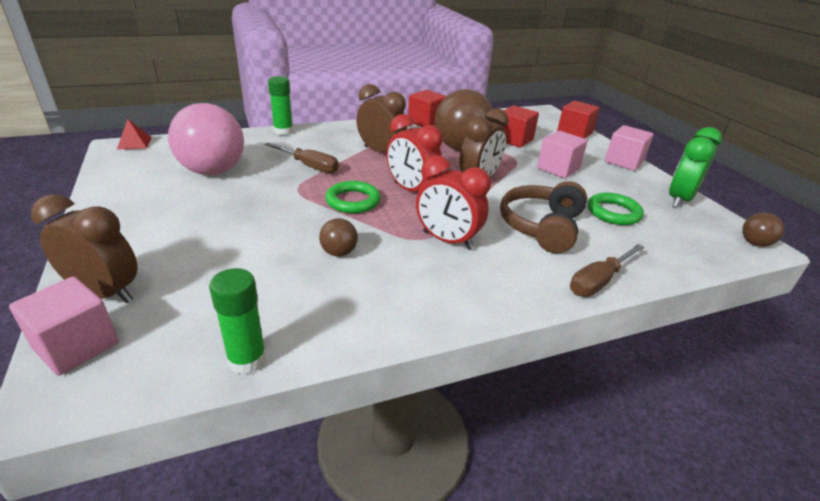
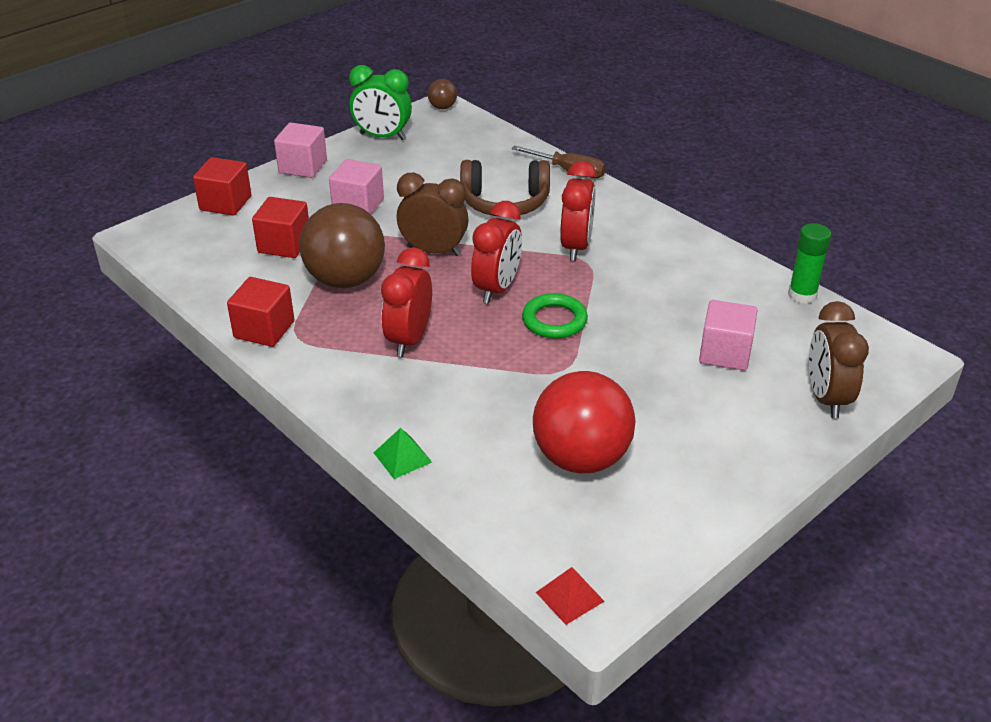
camera: 110 degrees left, 5 degrees up
pink cube [9,277,119,375] -> pink cube moved to [699,300,758,371]
pink ball [168,103,244,175] -> red ball [533,371,636,473]
brown screwdriver [264,142,339,173] -> none
green glue stick [268,76,293,135] -> green pyramid [374,428,432,479]
brown ball [319,218,358,257] -> none
brown clock [356,84,407,152] -> red clock [381,248,432,357]
green ring [588,193,644,225] -> none

